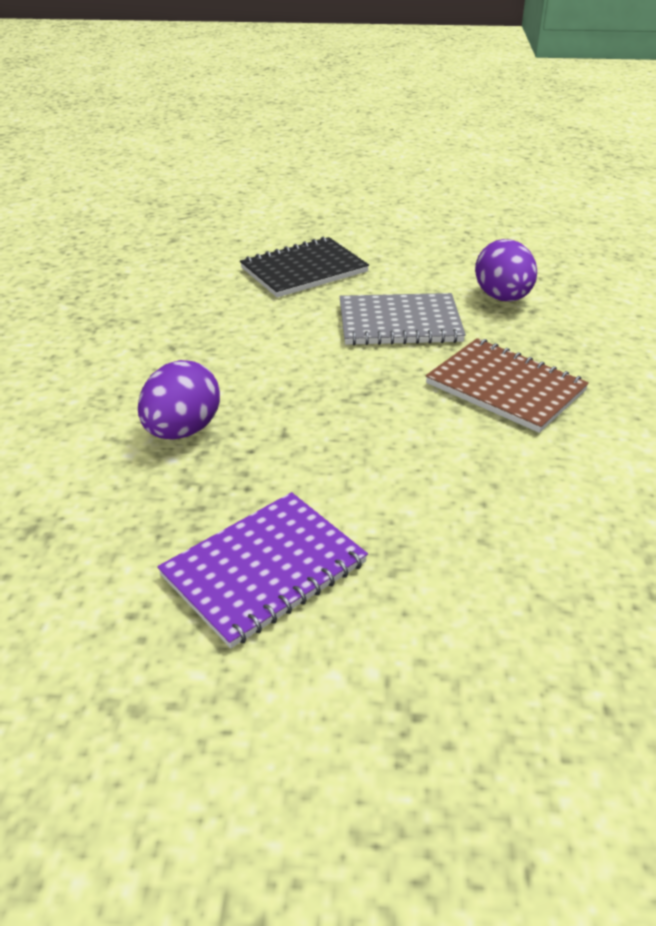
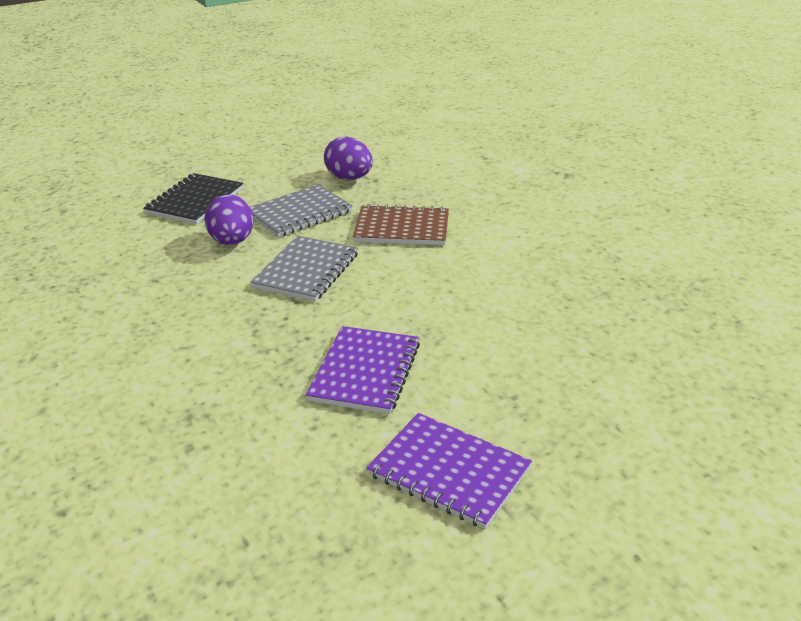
camera: 35 degrees left, 5 degrees down
purple egg [138,360,220,440] -> purple egg moved to [205,195,254,245]
none -> grey notebook [250,236,358,302]
none -> purple notebook [367,413,532,529]

